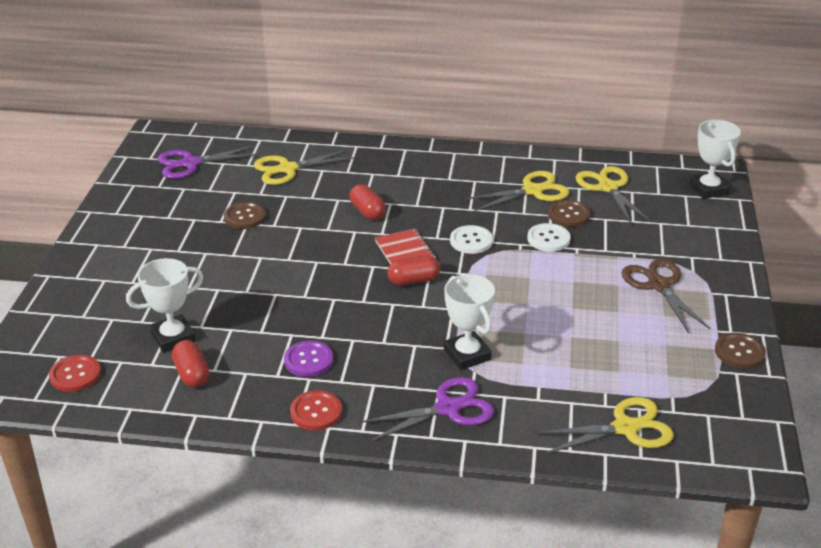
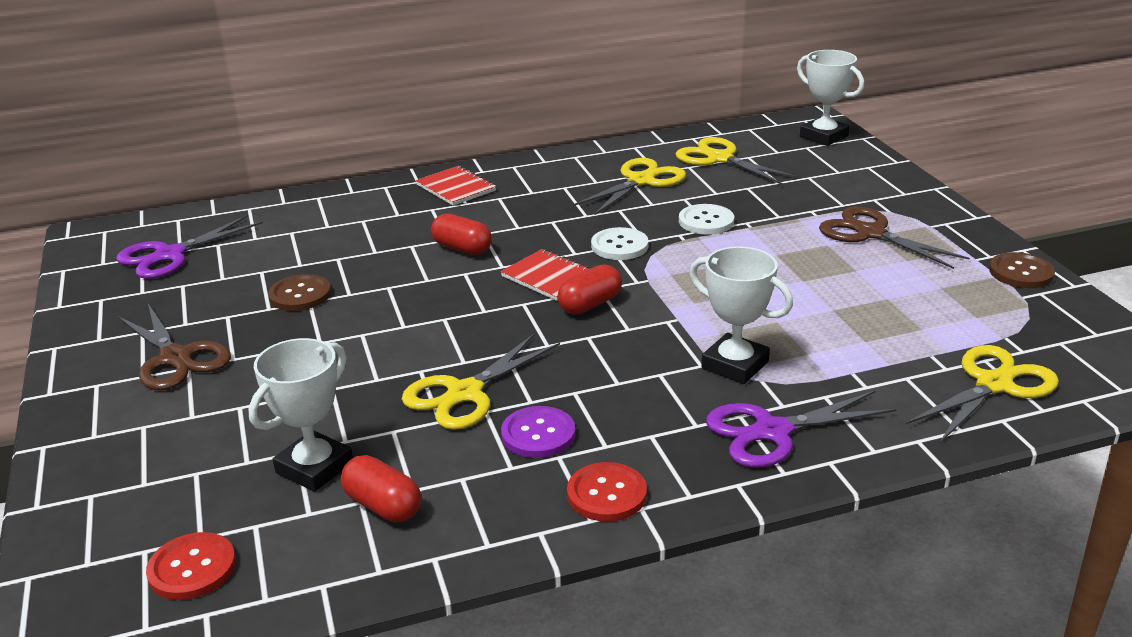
camera: 25 degrees left, 5 degrees down
yellow scissors [254,149,355,185] -> yellow scissors moved to [402,333,560,430]
purple scissors [360,377,494,442] -> purple scissors turned 150 degrees counterclockwise [706,390,897,468]
brown button [548,200,590,227] -> none
none -> brown scissors [117,304,231,390]
none -> red notebook [416,166,496,206]

